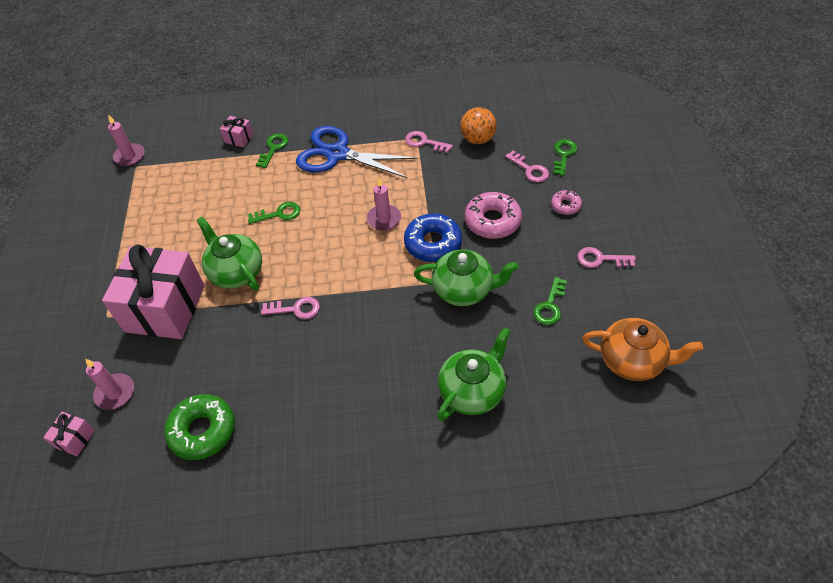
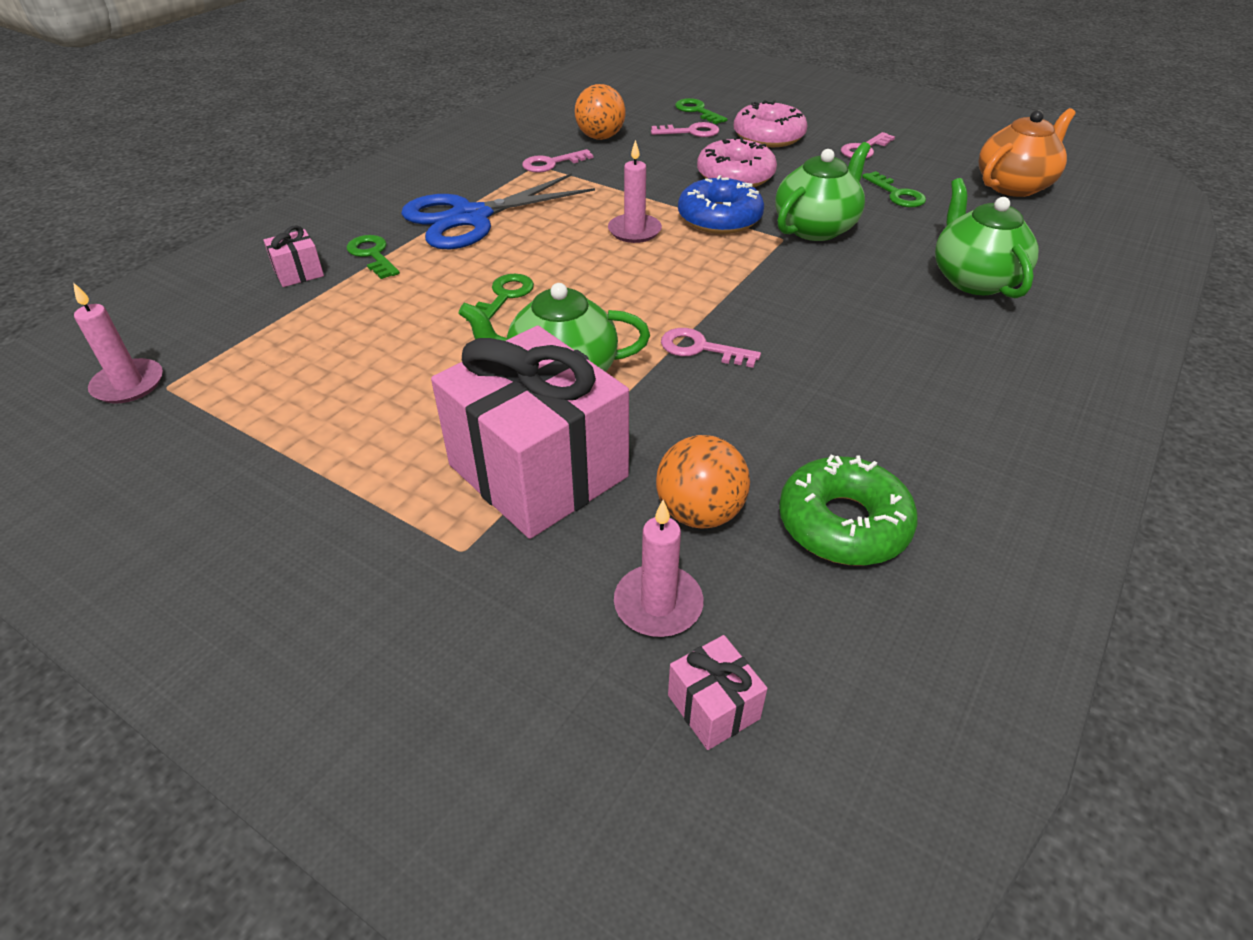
camera: 55 degrees left, 10 degrees down
pink key [261,297,320,319] -> pink key turned 105 degrees counterclockwise [661,328,761,368]
pink donut [551,190,582,215] -> pink donut [734,100,808,147], size x1.86
none -> orange ball [656,435,750,529]

